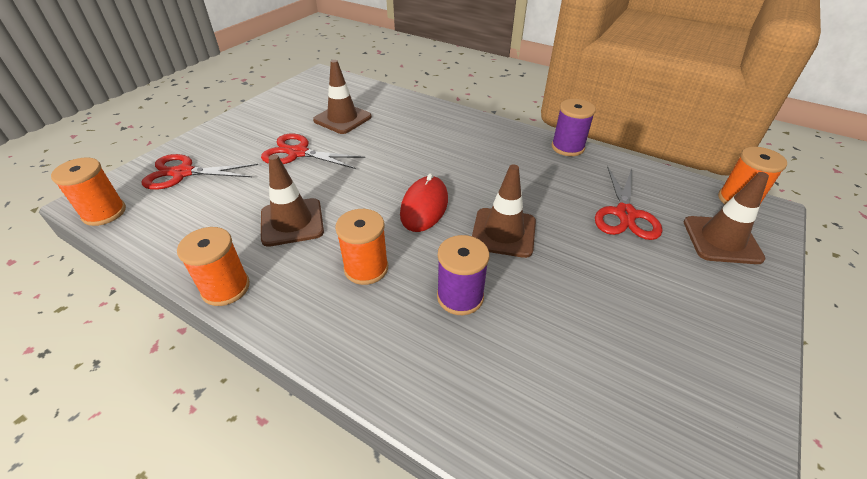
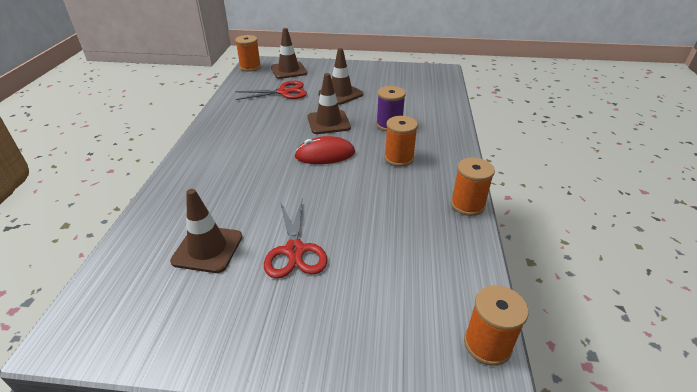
camera: 115 degrees left, 5 degrees down
red scissors [142,154,258,190] -> none
brown traffic cone [261,154,324,247] -> brown traffic cone moved to [319,48,364,105]
purple spool [552,99,596,156] -> none

